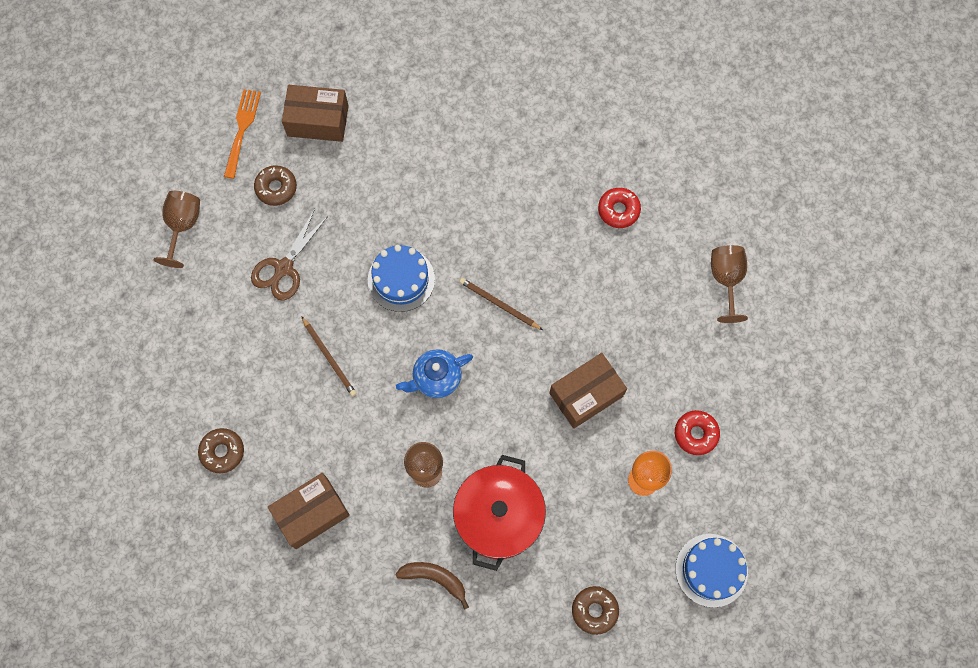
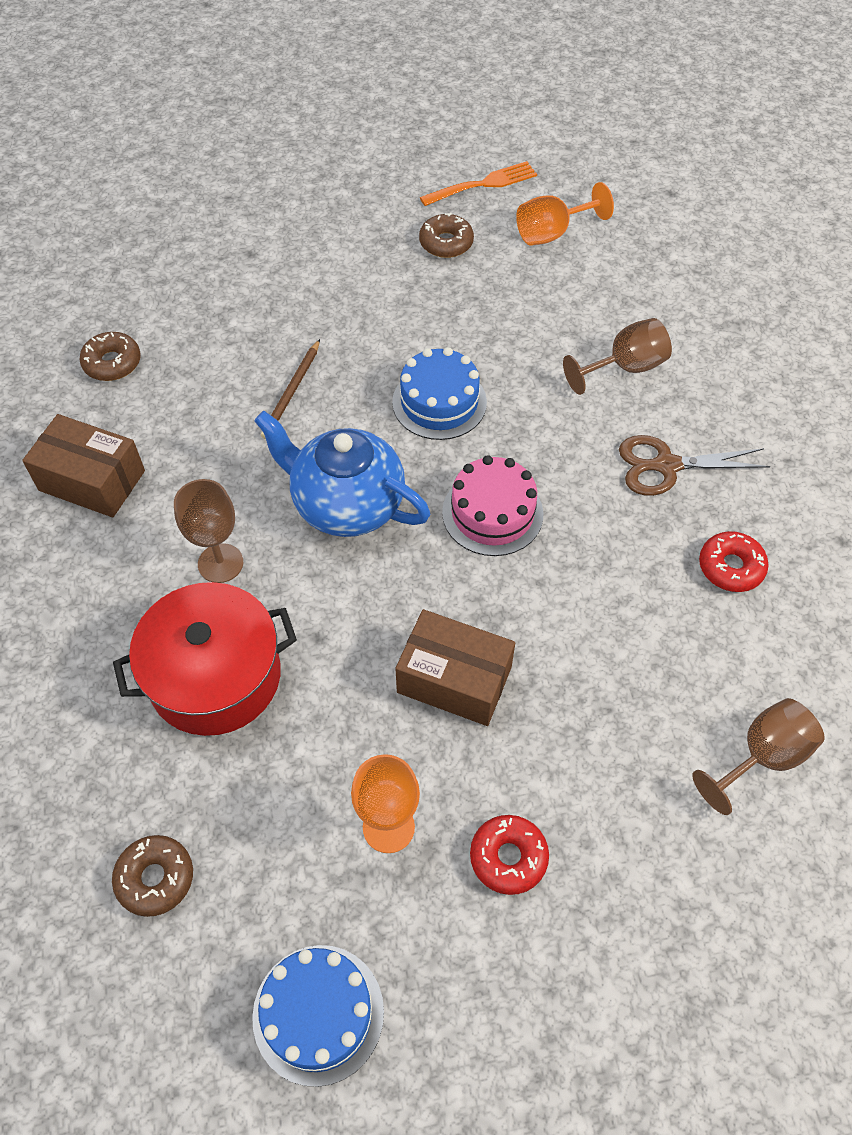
camera: 55 degrees right, 15 degrees down
brown goblet [154,191,200,268] -> brown goblet moved to [563,318,672,395]
brown scissors [251,209,328,301] -> brown scissors moved to [619,435,770,496]
brown box [282,85,349,142] -> orange goblet [516,182,614,246]
brown banana [395,562,469,610] -> none
blue teapot [396,349,473,398] -> blue teapot [254,411,430,537], size x1.58
brown pencil [459,278,543,330] -> pink cake [442,455,543,556]

